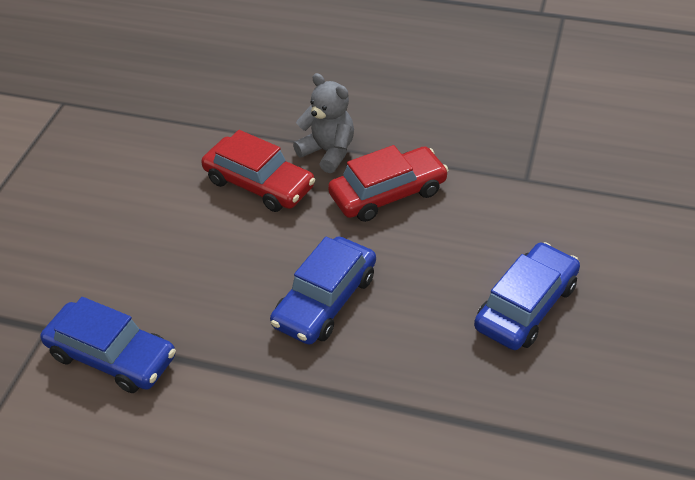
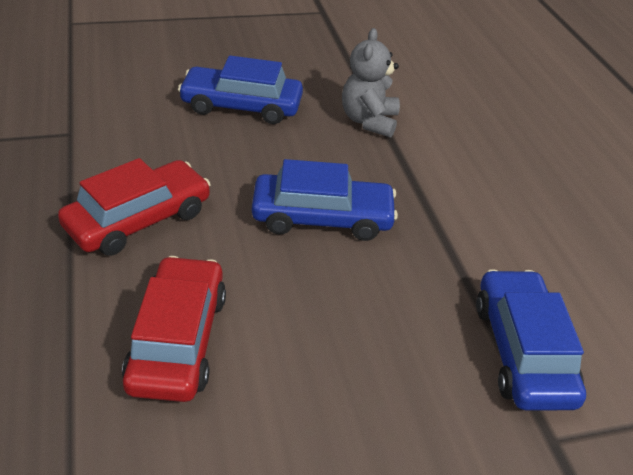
camera: 125 degrees left, 5 degrees down
grey teddy bear [293,73,354,173] -> grey teddy bear moved to [342,28,400,138]
red car [328,145,448,222] -> red car turned 105 degrees clockwise [58,158,211,256]

